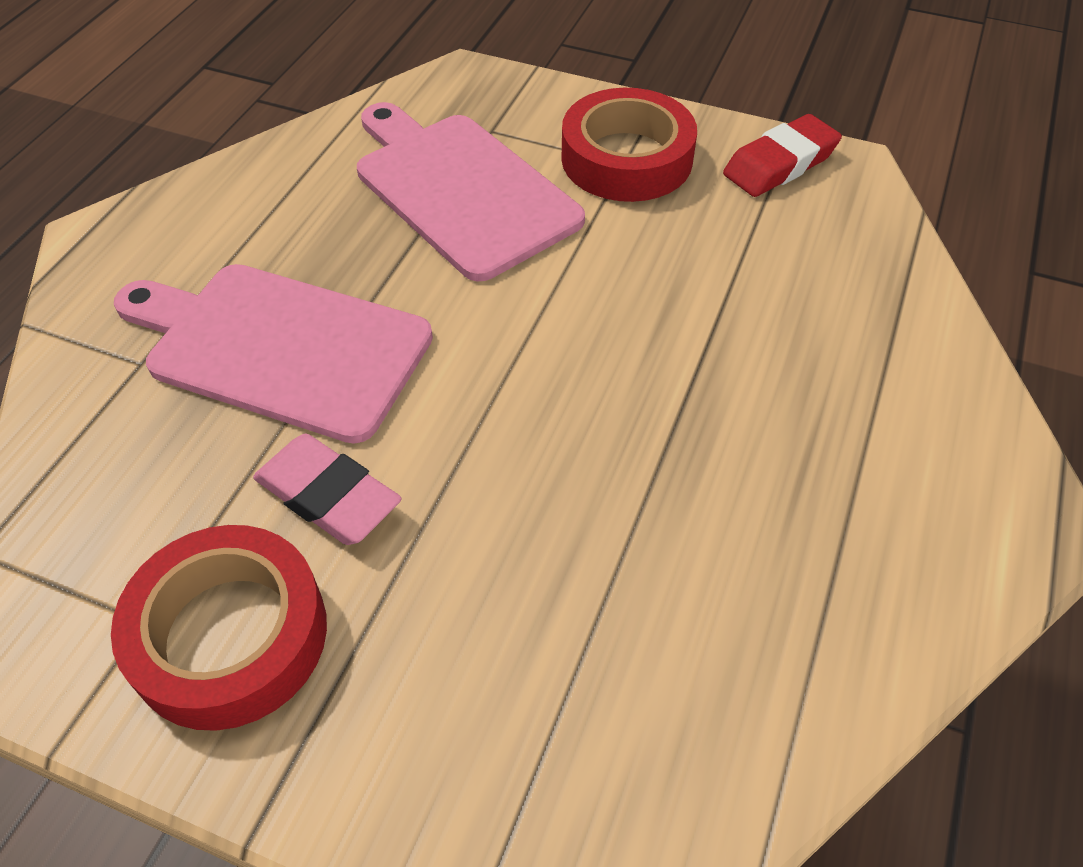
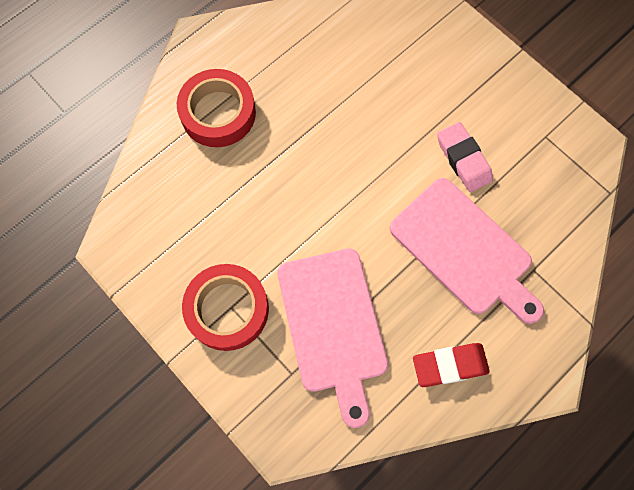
camera: 155 degrees left, 20 degrees up
red tape [111,525,327,731] -> red tape moved to [177,69,256,147]
red eraser [723,114,842,197] -> red eraser moved to [413,343,490,387]

